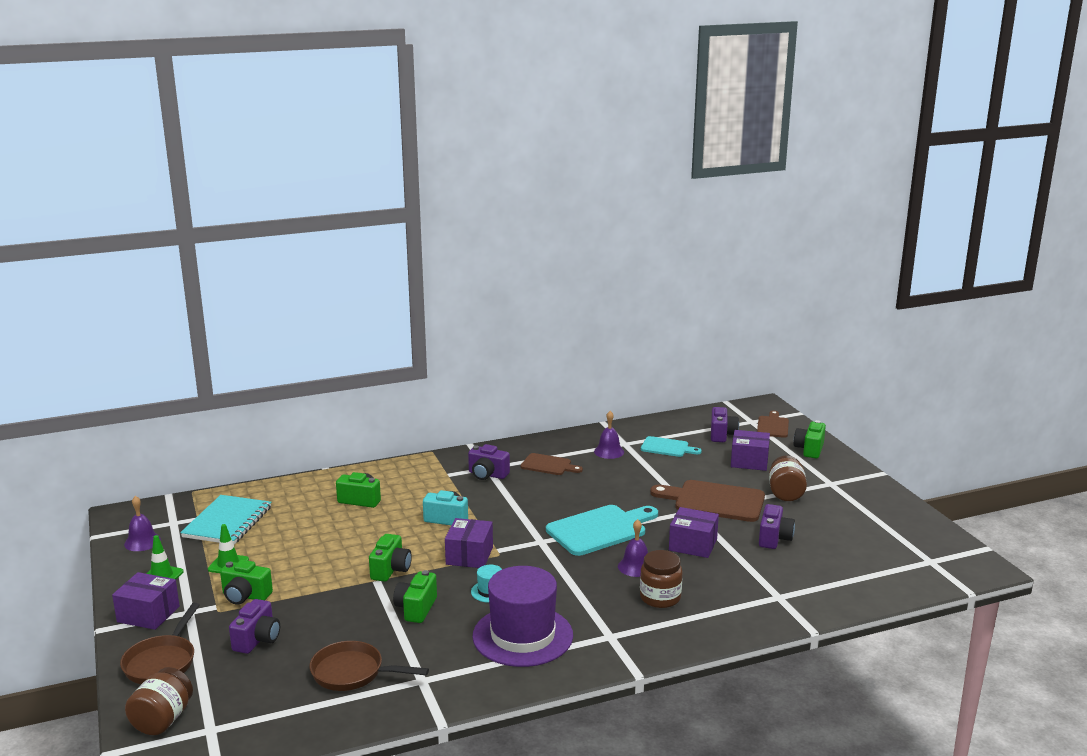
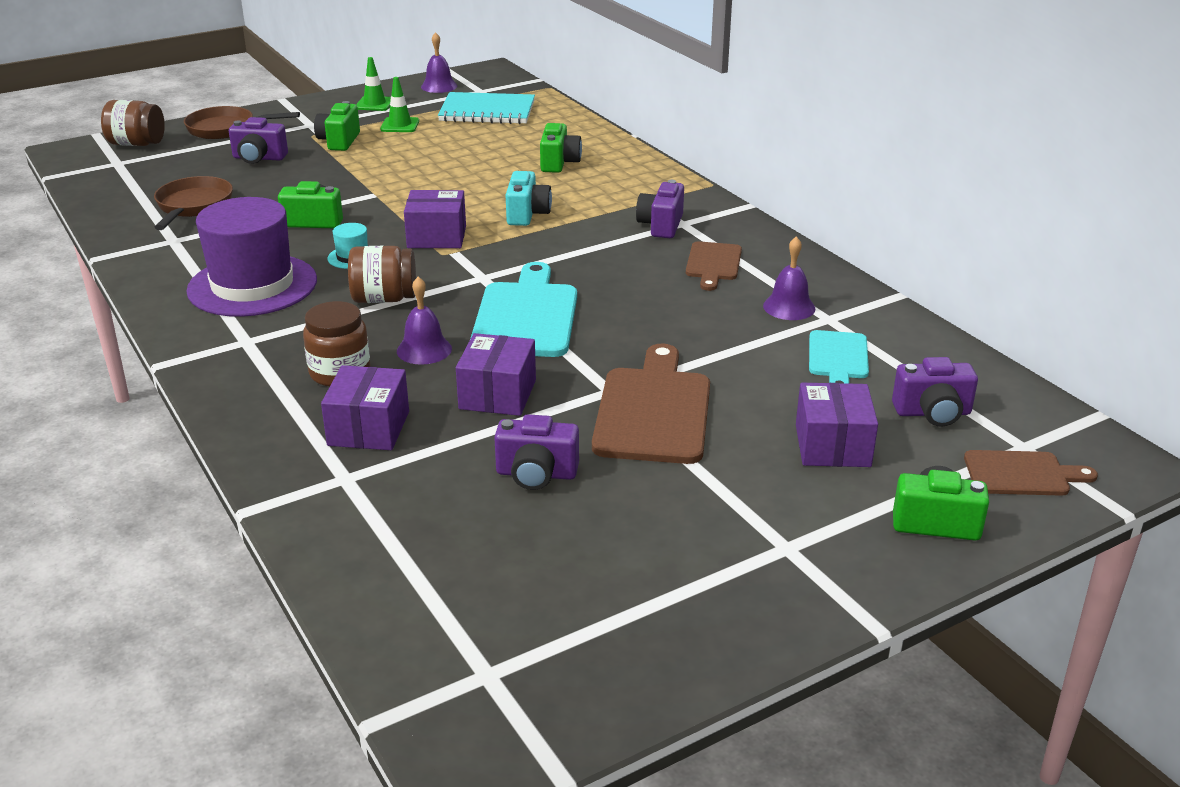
camera: 80 degrees right, 10 degrees up
purple box [112,572,180,630] -> purple box moved to [321,365,409,450]
green camera [369,534,412,582] -> none
turquoise cutting board [546,505,658,556] -> turquoise cutting board turned 135 degrees counterclockwise [470,262,577,357]
brown jar [769,456,807,501] -> brown jar moved to [348,246,416,303]

